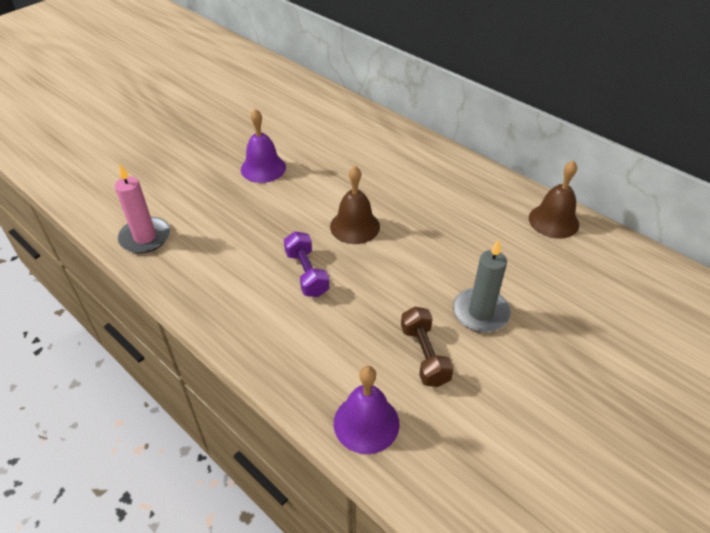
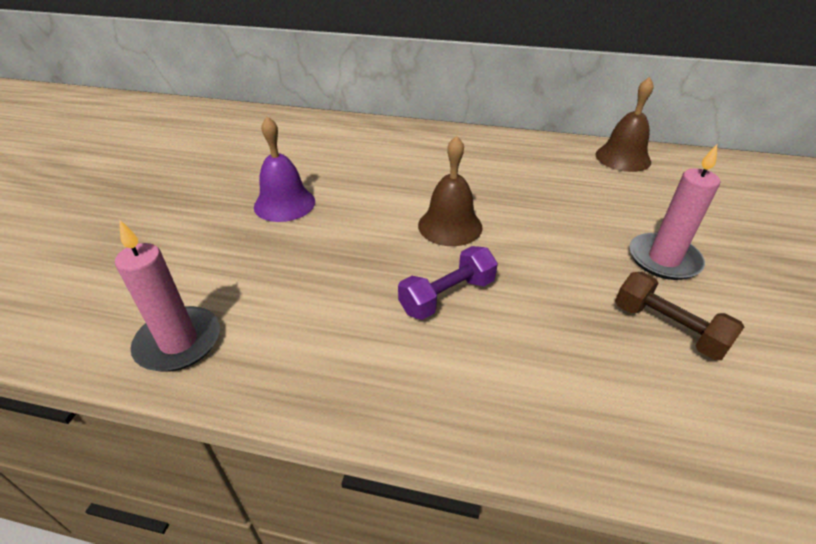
camera: 30 degrees left, 5 degrees down
purple dumbbell [284,231,330,297] -> purple dumbbell turned 75 degrees counterclockwise [398,246,498,320]
purple bell [334,366,399,454] -> none
grey candle [453,239,511,332] -> pink candle [629,145,720,280]

